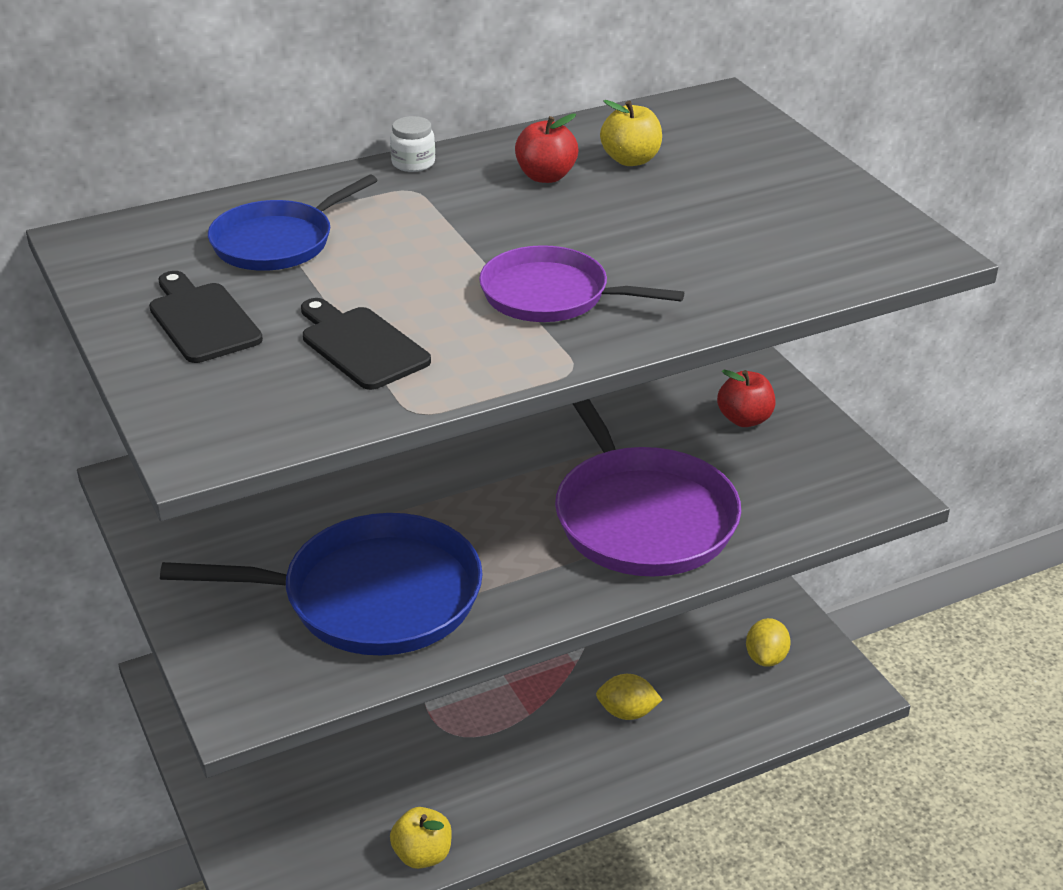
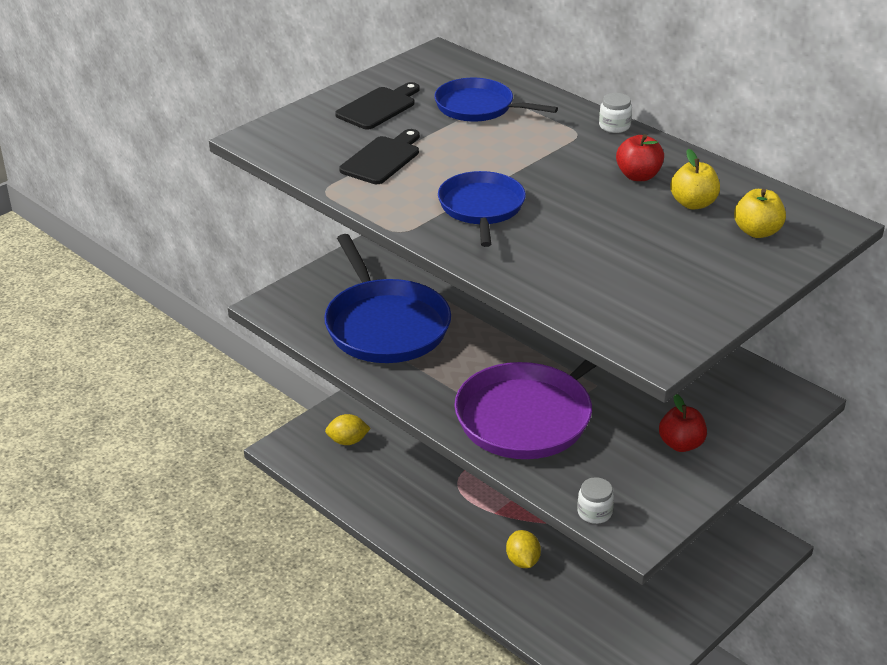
camera: 70 degrees right, 0 degrees up
yellow apple [390,807,452,869] -> yellow apple moved to [734,189,786,238]
purple pan [479,245,684,322] -> blue pan [438,171,526,247]
yellow lemon [746,618,791,667] -> yellow lemon moved to [325,414,371,445]
none -> white jar [577,477,614,524]

